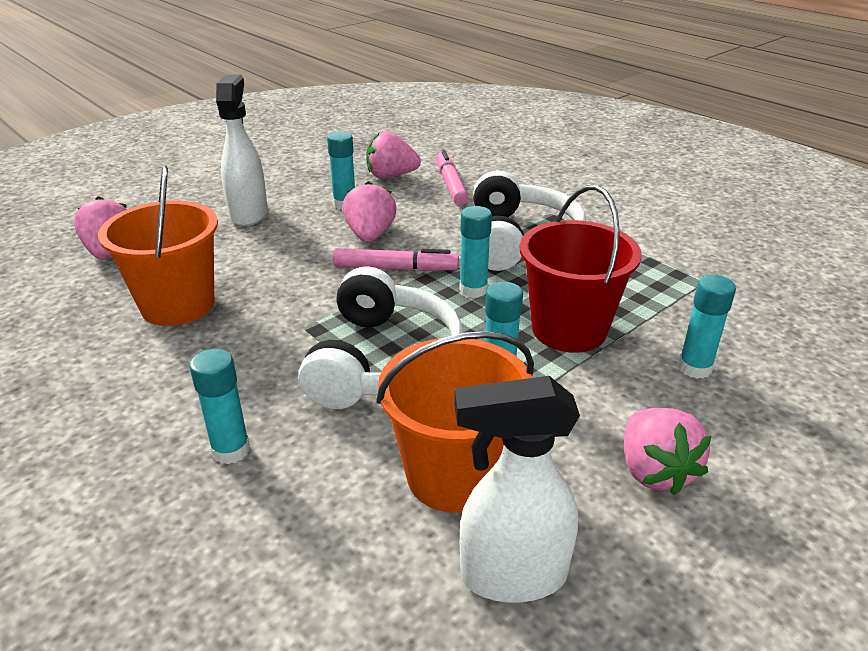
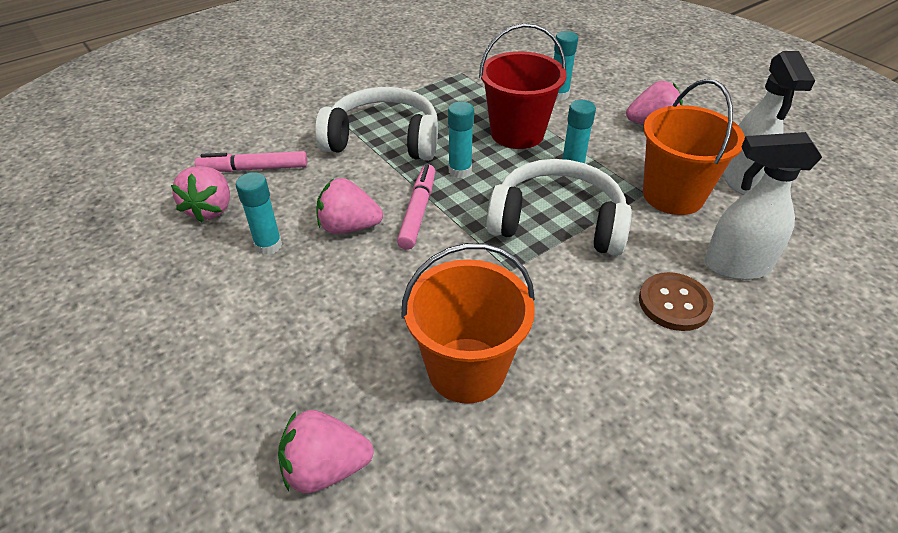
camera: 85 degrees left, 10 degrees up
turquoise glue stick [190,349,250,464] -> brown button [639,272,714,331]
white spray bottle [216,75,268,226] -> white spray bottle moved to [704,132,822,280]

